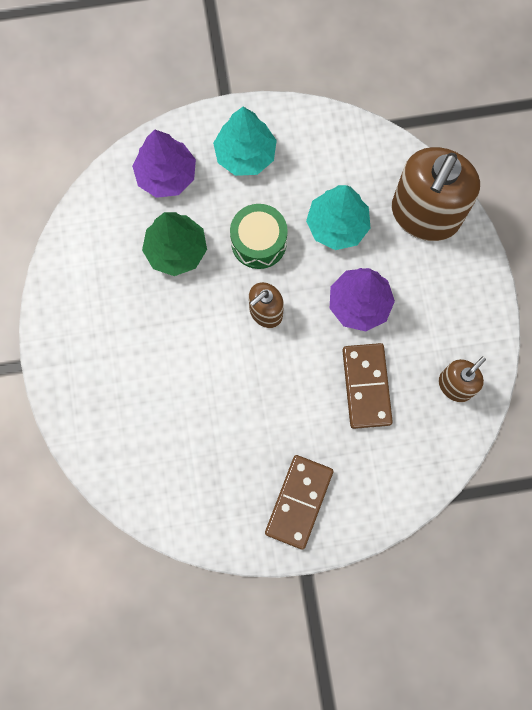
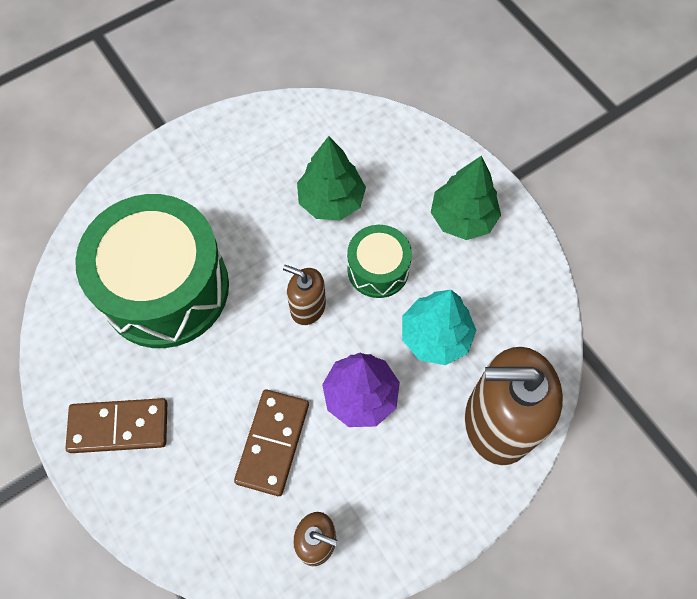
camera: 65 degrees right, 10 degrees down
purple tree [132,129,196,198] -> none
turquoise tree [213,107,277,176] -> green tree [431,155,501,240]
brown domino [342,343,393,429] -> brown domino turned 45 degrees counterclockwise [234,390,309,496]
none -> green drum [75,194,229,348]

